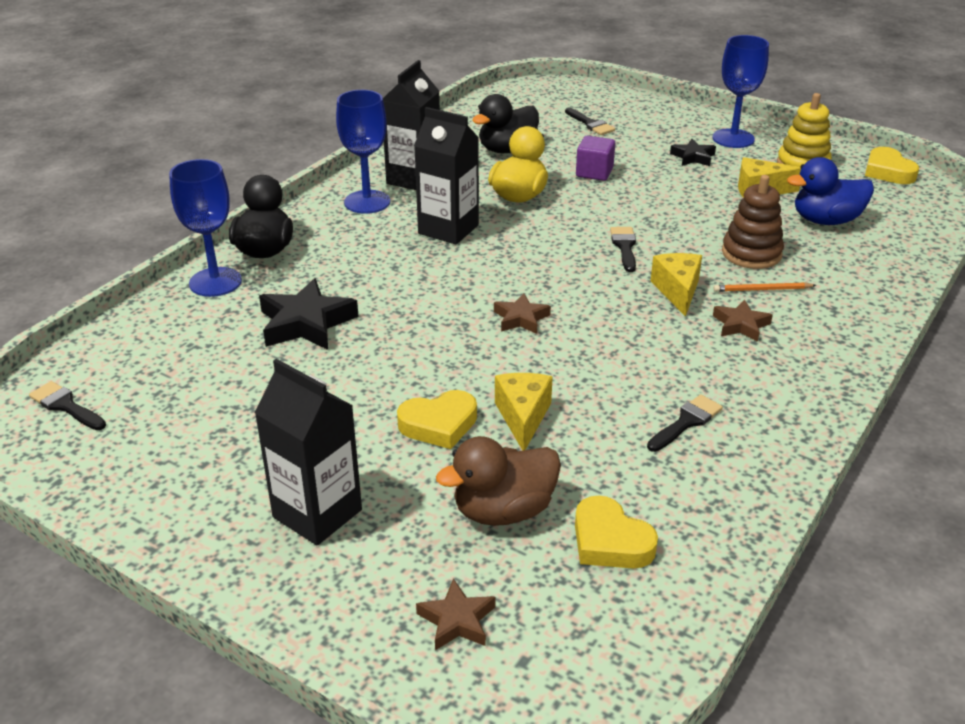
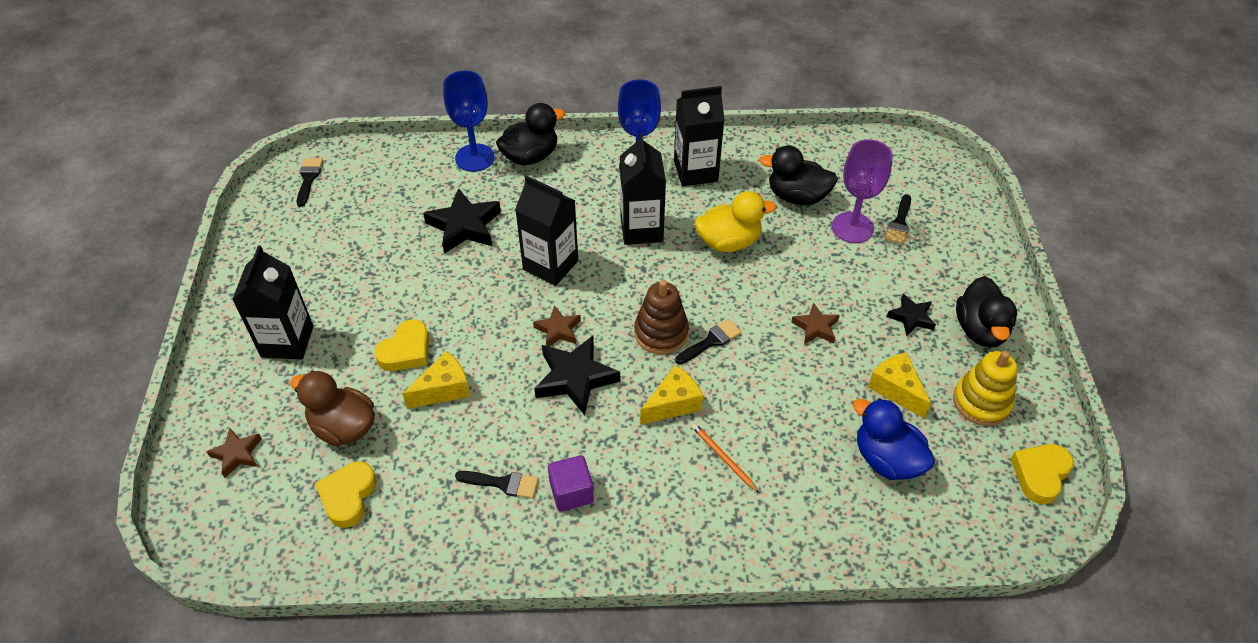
camera: 55 degrees right, 15 degrees up
yellow heart [397,390,477,449] -> yellow heart turned 90 degrees counterclockwise [374,319,429,371]
purple cube [576,136,615,181] -> purple cube moved to [548,455,594,511]
blue goblet [712,35,769,148] -> black duck [956,276,1017,348]
brown star [713,300,773,342] -> brown star moved to [791,302,840,344]
brown stacking toy [722,175,784,269] -> brown stacking toy moved to [634,280,689,354]
none -> black carton [515,175,578,286]
none -> black star [534,336,620,415]
none -> purple goblet [832,139,893,243]

